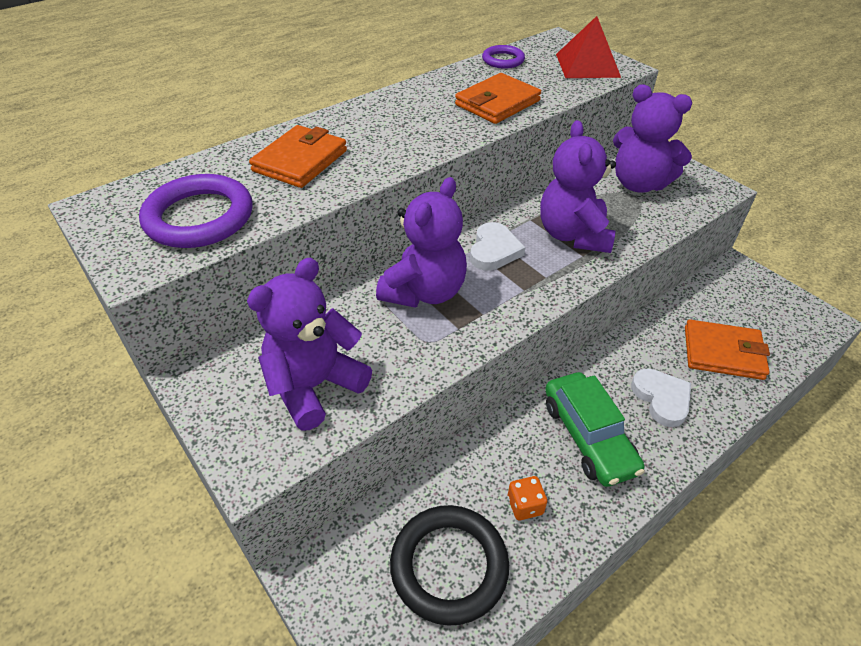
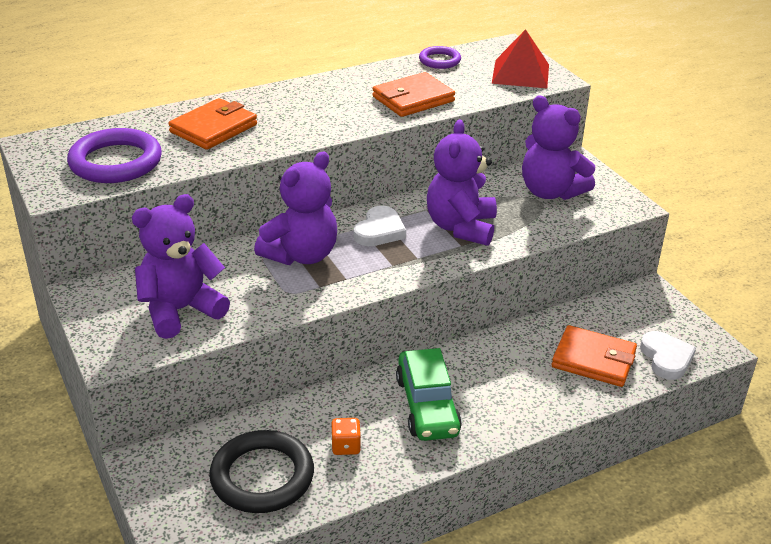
camera: 10 degrees right, 10 degrees down
white heart [631,368,691,427] -> white heart moved to [640,331,696,380]

